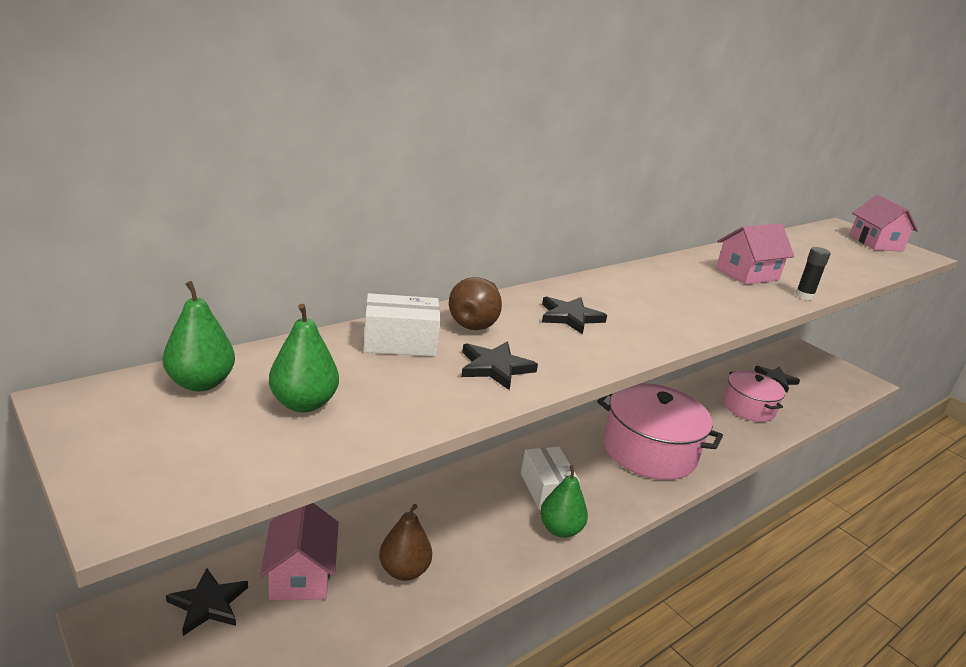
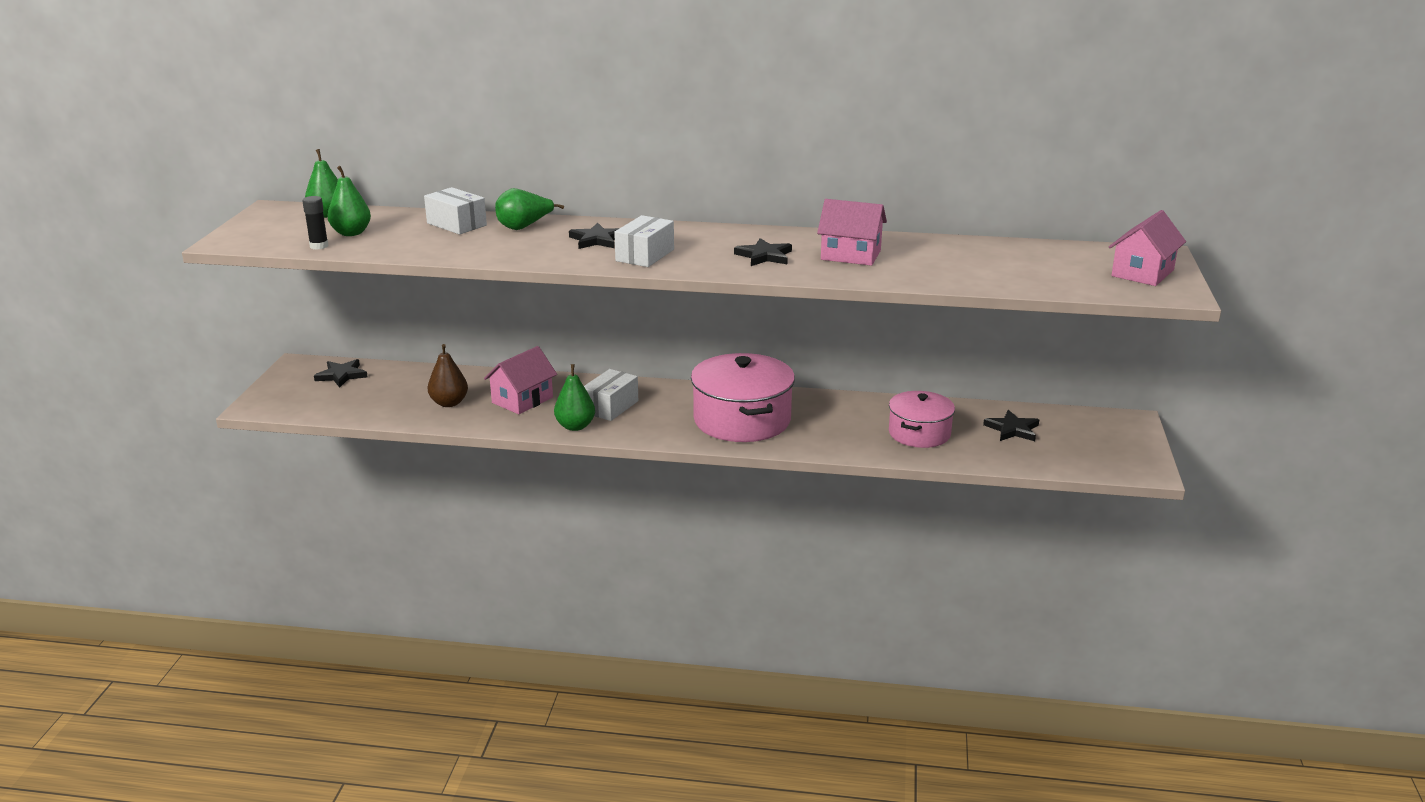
camera: 50 degrees right, 0 degrees up
pink house [260,503,339,600] -> pink house moved to [484,346,557,414]
brown pear [449,277,502,330] -> green pear [495,188,564,230]
black star [461,342,538,390] -> black star moved to [734,238,792,266]
black glue stick [795,247,830,300] -> black glue stick moved to [302,196,328,250]
none -> white box [614,215,674,267]

